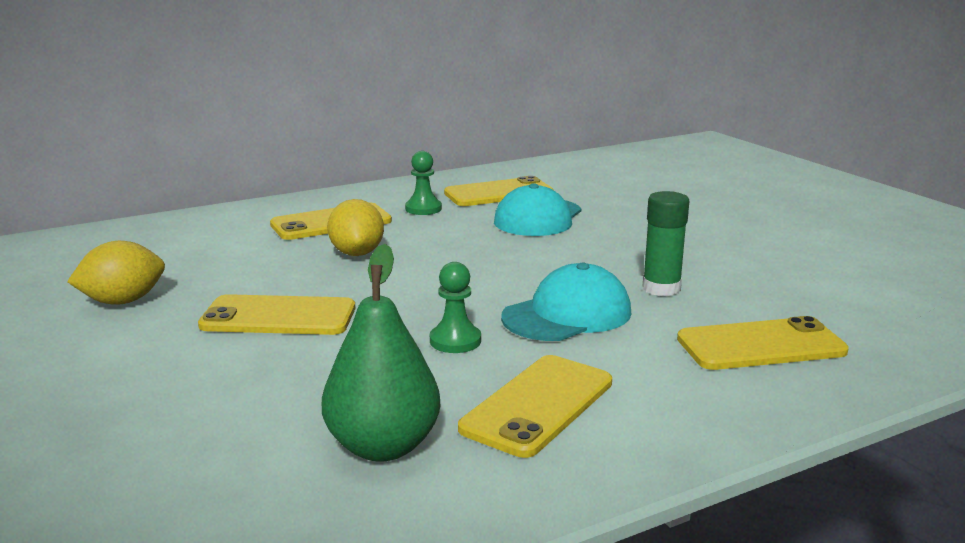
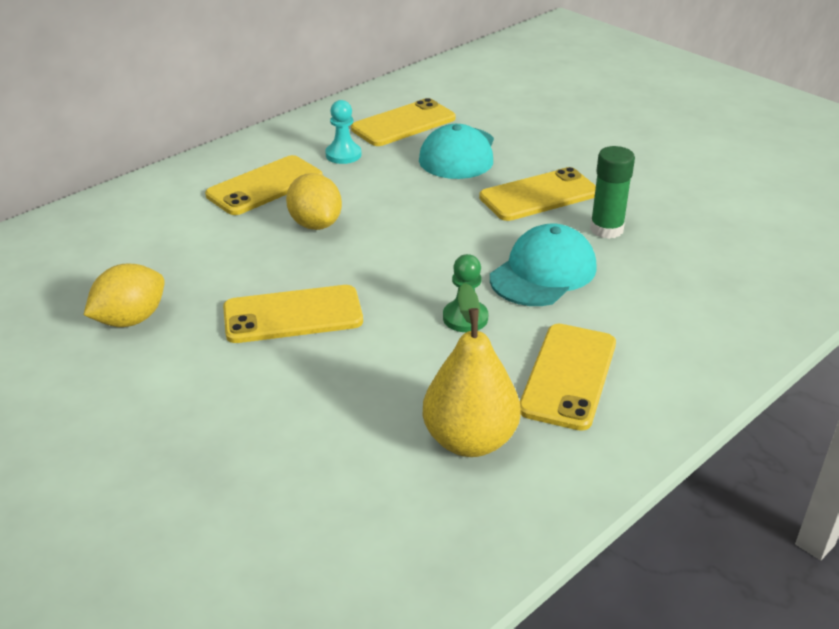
camera: 15 degrees left, 15 degrees up
green pear [322,244,441,462] -> yellow pear [423,283,521,457]
green pawn [405,151,442,215] -> turquoise pawn [325,100,362,164]
yellow phone [677,316,849,370] -> yellow phone moved to [479,167,596,221]

